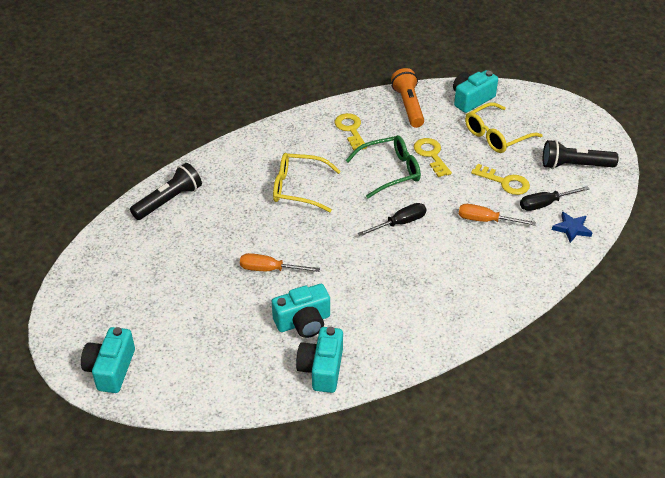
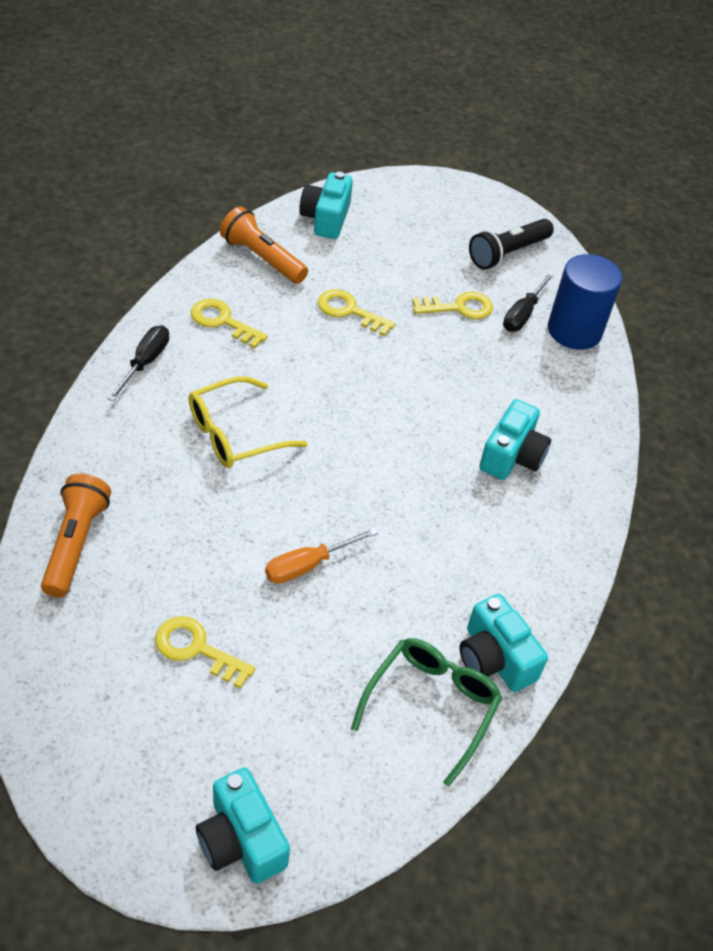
camera: 45 degrees left, 5 degrees up
black flashlight [130,163,202,220] -> orange flashlight [41,474,111,597]
turquoise camera [272,284,330,338] -> turquoise camera moved to [479,399,551,480]
green glasses [345,135,421,198] -> green glasses moved to [351,638,502,787]
black screwdriver [358,203,426,236] -> black screwdriver moved to [107,325,169,401]
orange screwdriver [459,204,536,226] -> none
yellow glasses [465,102,543,153] -> none
blue star [552,211,592,243] -> blue cylinder [548,254,622,350]
none -> yellow key [155,616,256,689]

